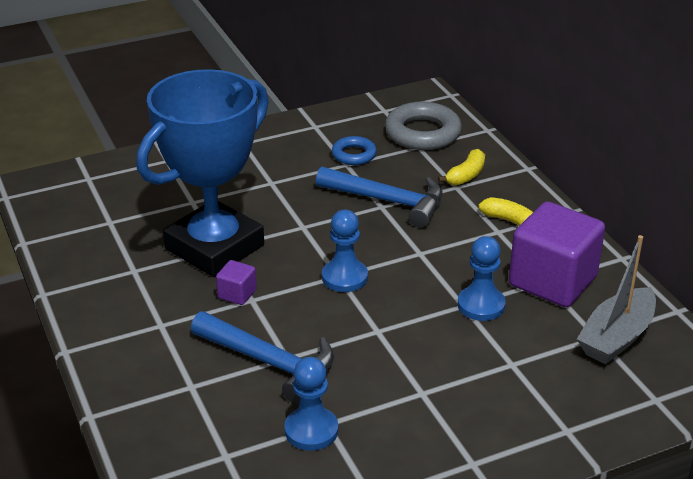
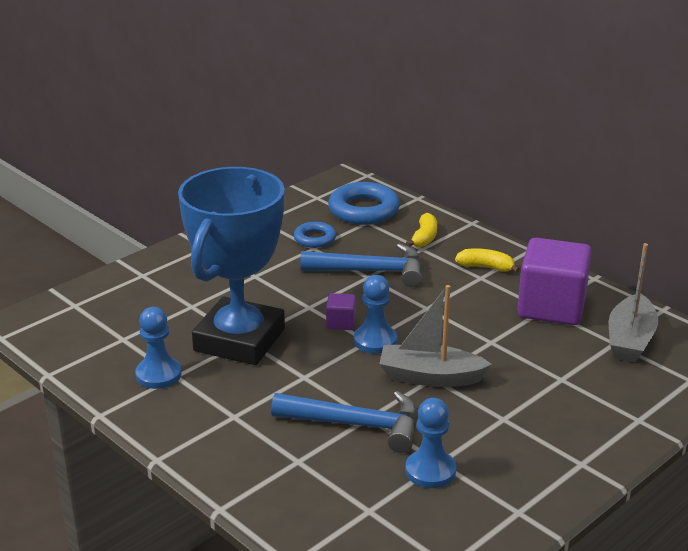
camera: 20 degrees left, 5 degrees down
purple cube [216,260,257,305] -> purple cube moved to [326,293,356,330]
grey ring [385,102,462,150] -> blue ring [328,182,400,225]
blue pawn [457,236,506,321] -> blue pawn moved to [135,307,182,389]
none -> grey boat [379,285,492,387]

